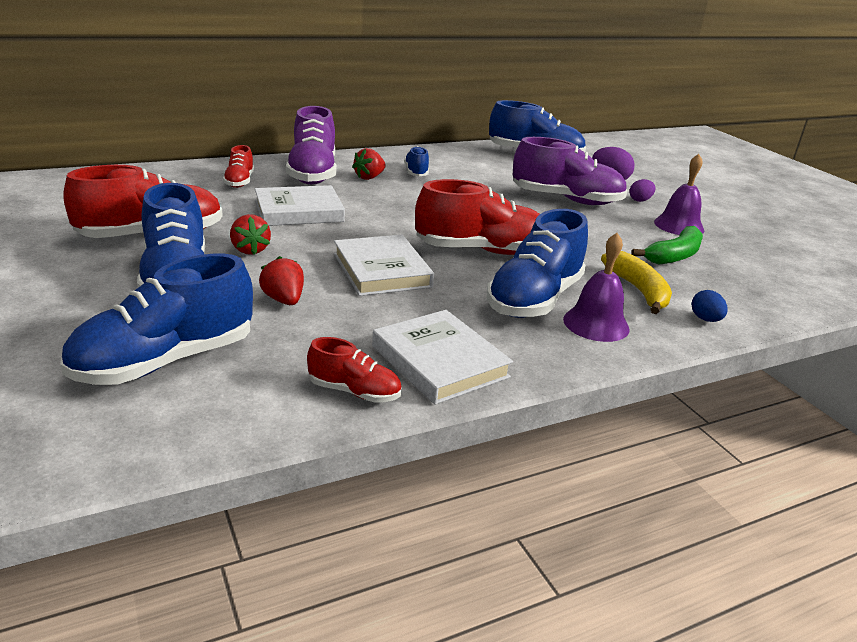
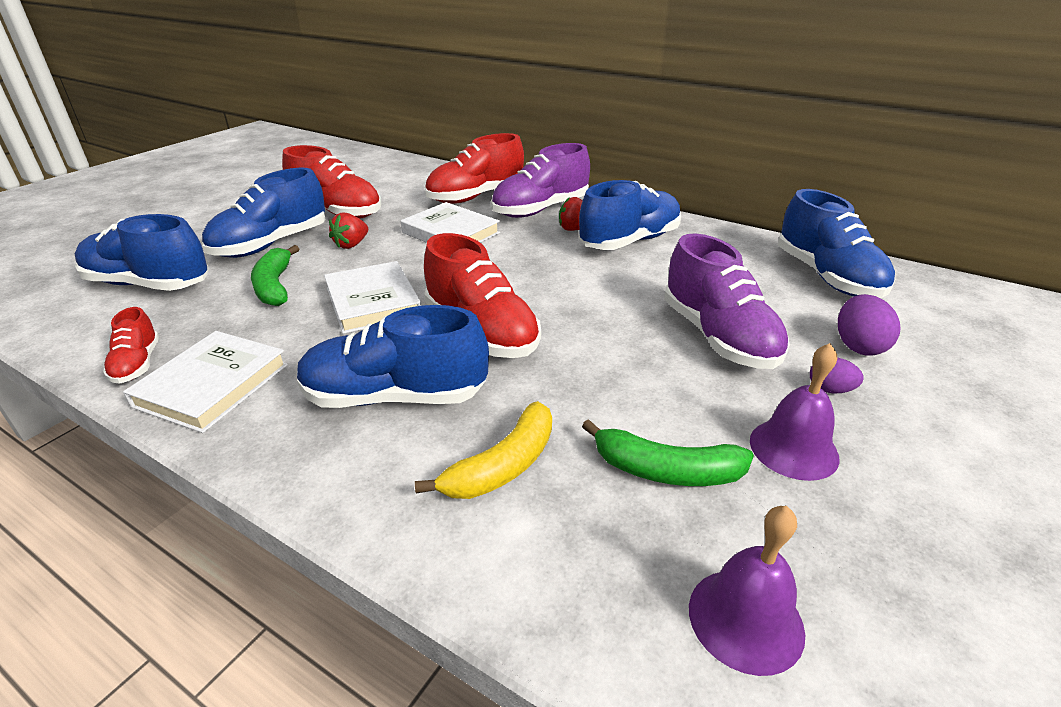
camera: 60 degrees right, 5 degrees up
red shoe [223,145,254,188] -> red shoe [425,133,524,204], size x1.96
red strawberry [259,256,304,305] -> green banana [251,245,299,306]
white book [334,235,434,296] -> white book turned 60 degrees counterclockwise [324,261,421,334]
blue shoe [404,146,429,176] -> blue shoe [579,180,681,250], size x1.96
purple bell [563,233,630,342] -> purple bell moved to [689,506,805,676]
blue egg [692,290,728,322] -> none

